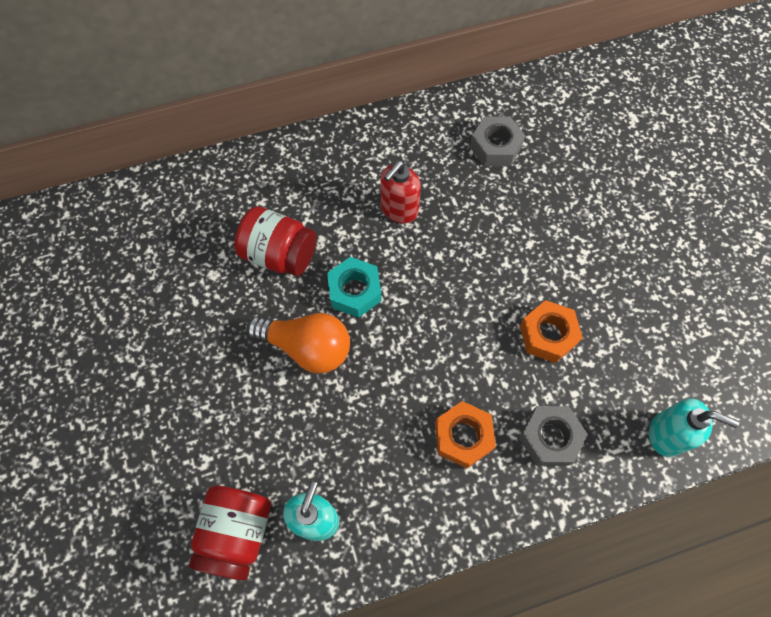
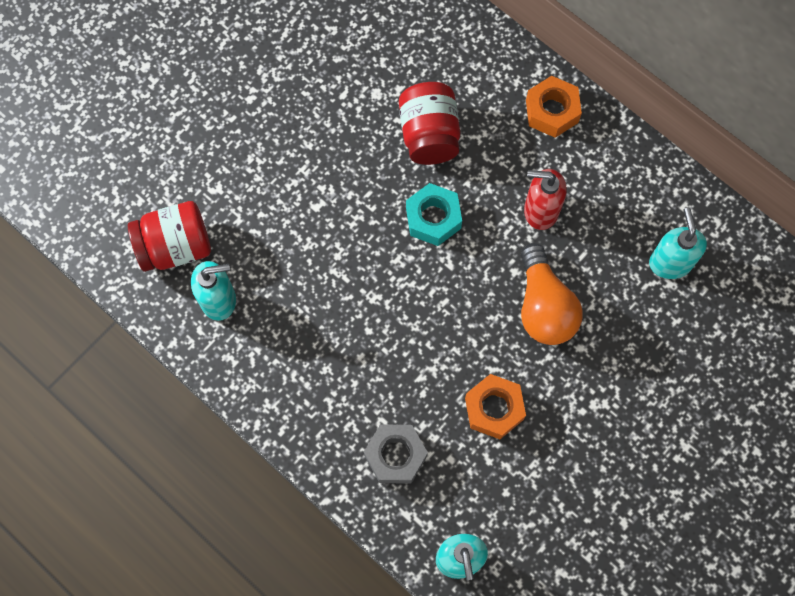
camera: 60 degrees right, 5 degrees up
orange light bulb [247,313,350,374] -> orange light bulb moved to [521,243,583,345]
orange nut [435,401,496,468] -> orange nut moved to [526,76,582,138]
grey nut [470,116,525,166] -> turquoise soap dispenser [649,208,707,279]

